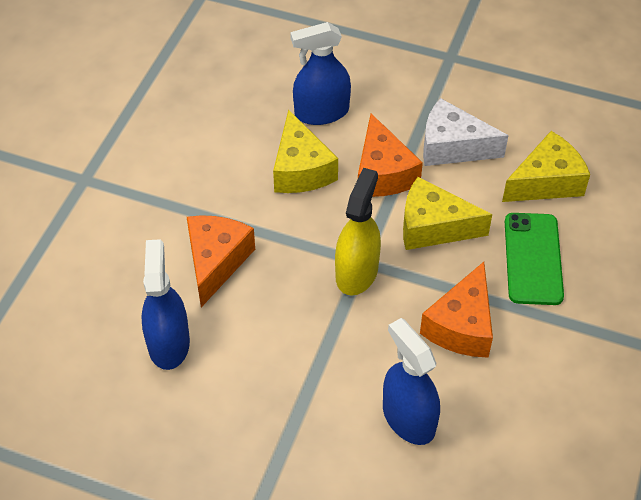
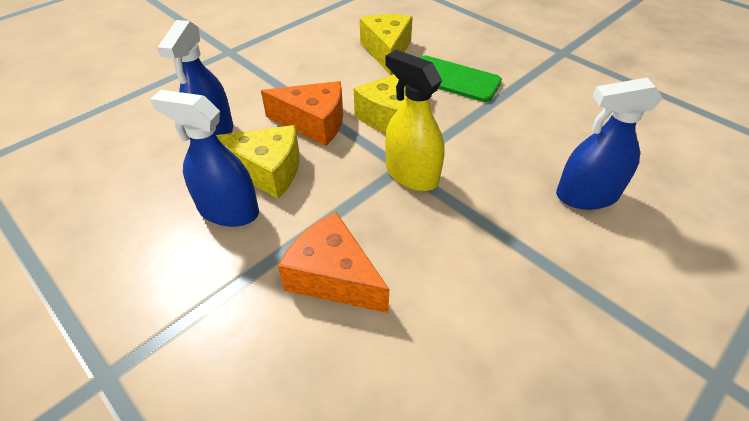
camera: 65 degrees left, 5 degrees down
blue spray bottle [141,239,190,370] -> blue spray bottle moved to [150,90,259,227]
orange cheese [420,262,493,358] -> none
white cheese [423,98,509,166] -> none

